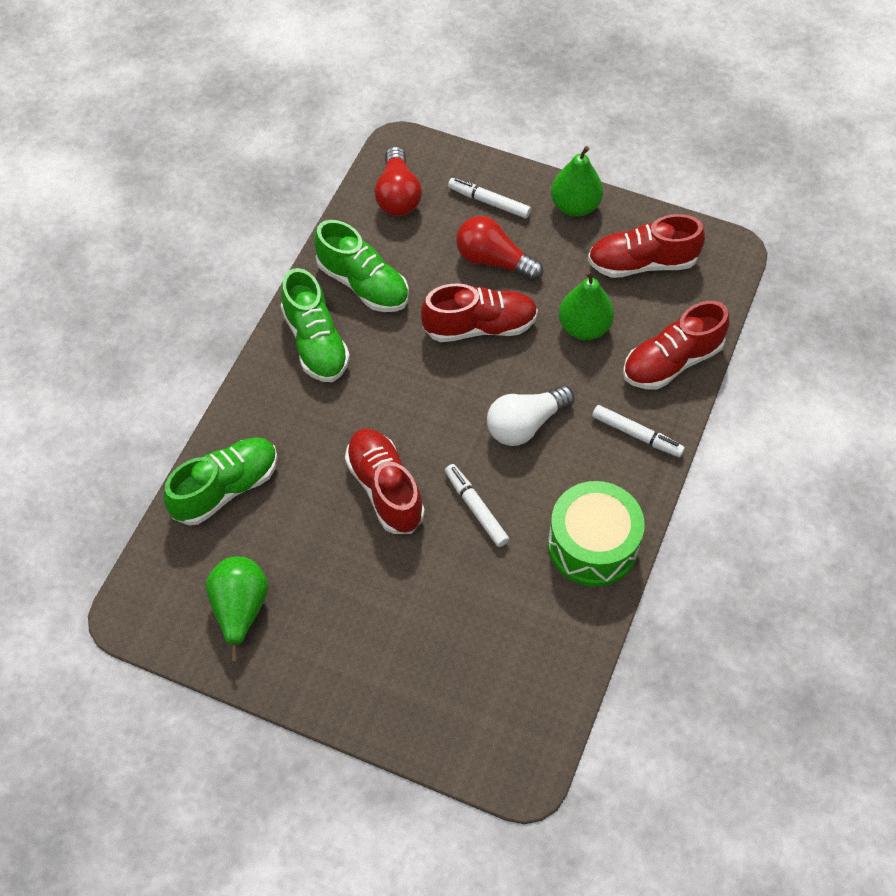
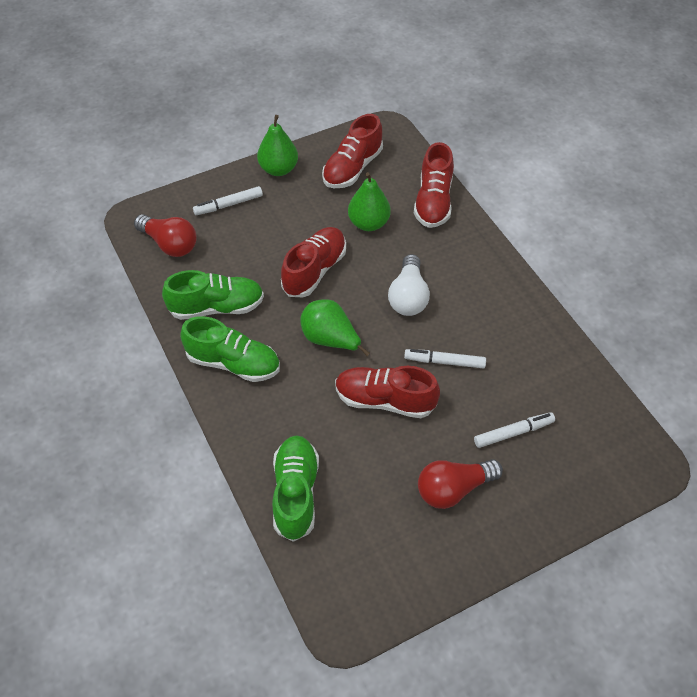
camera: 50 degrees left, 5 degrees down
green pear [206,556,268,661] -> green pear moved to [300,299,370,356]
red light bulb [456,216,543,281] -> red light bulb moved to [418,459,503,509]
green drum [548,481,645,587] -> none
white marker [592,405,685,457] -> white marker moved to [474,412,555,448]

